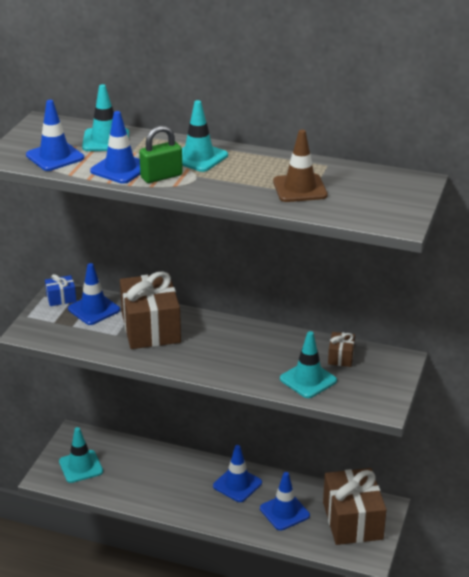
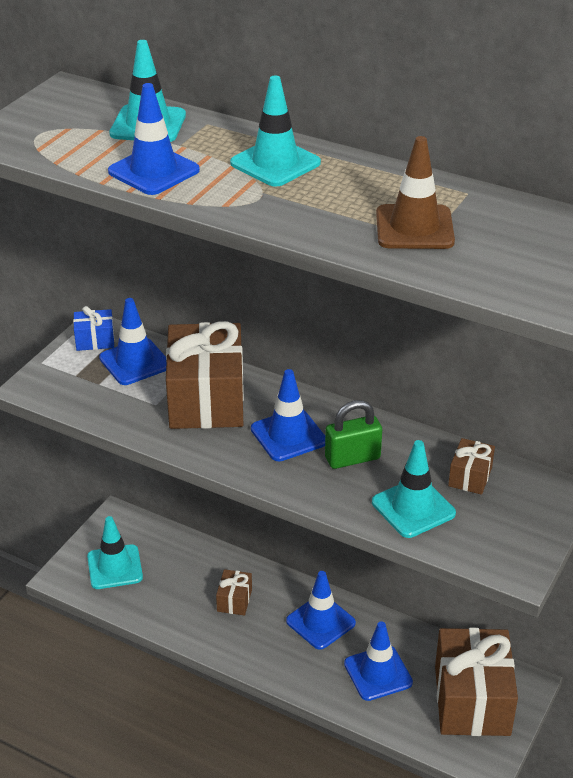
camera: 10 degrees right, 5 degrees up
blue traffic cone [26,100,84,171] -> blue traffic cone moved to [251,369,325,461]
green padlock [139,125,183,183] -> green padlock moved to [325,400,382,469]
none -> brown gift [216,569,252,616]

